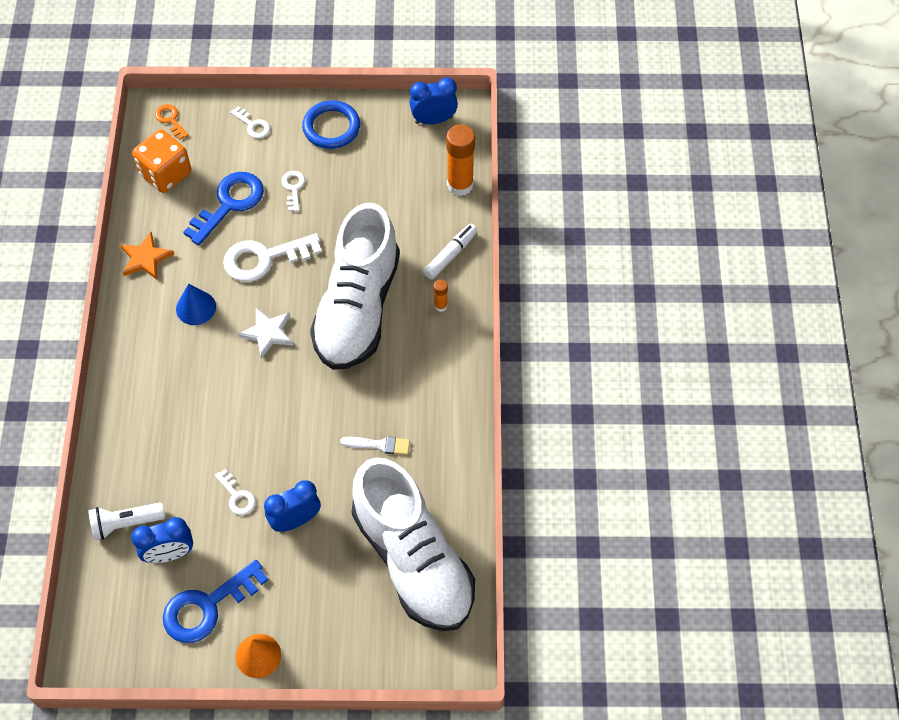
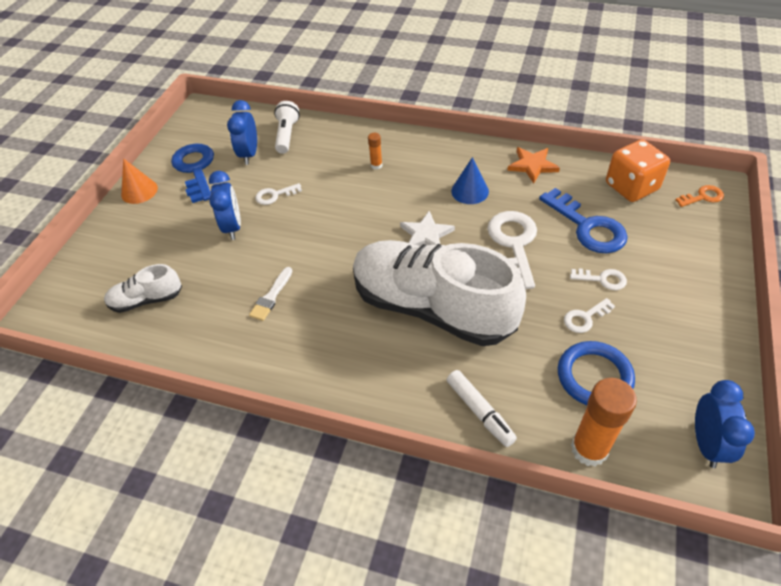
camera: 110 degrees right, 10 degrees down
white key [230,106,271,138] -> white key moved to [564,298,615,333]
blue ring [302,100,360,149] -> blue ring moved to [558,341,635,405]
white shoe [352,457,475,631] -> white shoe [104,264,182,313], size x0.44
orange glue stick [434,279,448,312] -> orange glue stick moved to [368,133,382,169]

